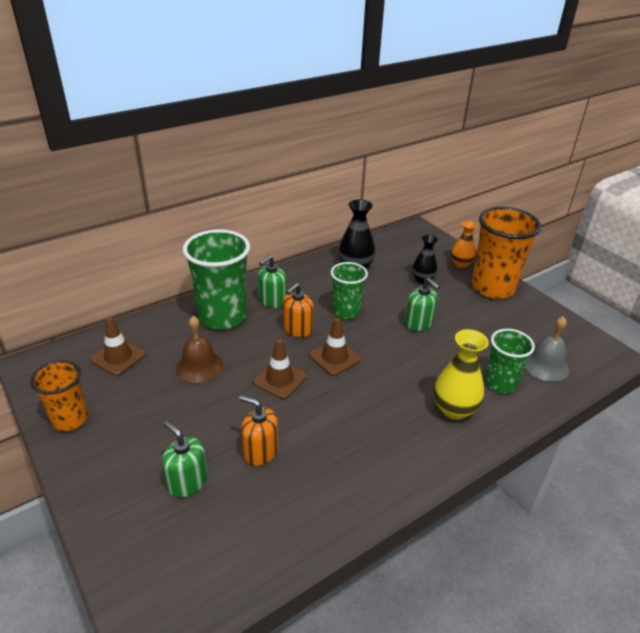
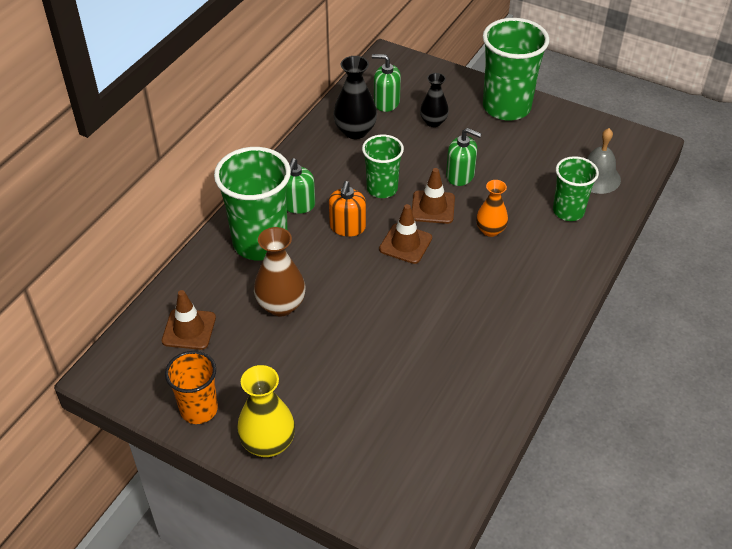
camera: 25 degrees left, 10 degrees up
green soap dispenser [162,421,208,497] -> green soap dispenser moved to [372,54,401,112]
brown bell [176,316,223,383] -> brown vase [254,227,306,316]
orange soap dispenser [239,395,278,466] -> none
brown traffic cone [253,339,307,399] -> brown traffic cone moved to [412,168,455,224]
yellow vase [433,329,489,420] -> yellow vase moved to [237,365,295,457]
orange vase [451,221,477,268] -> orange vase moved to [476,180,508,237]
orange cup [472,207,541,299] -> green cup [483,18,550,121]

